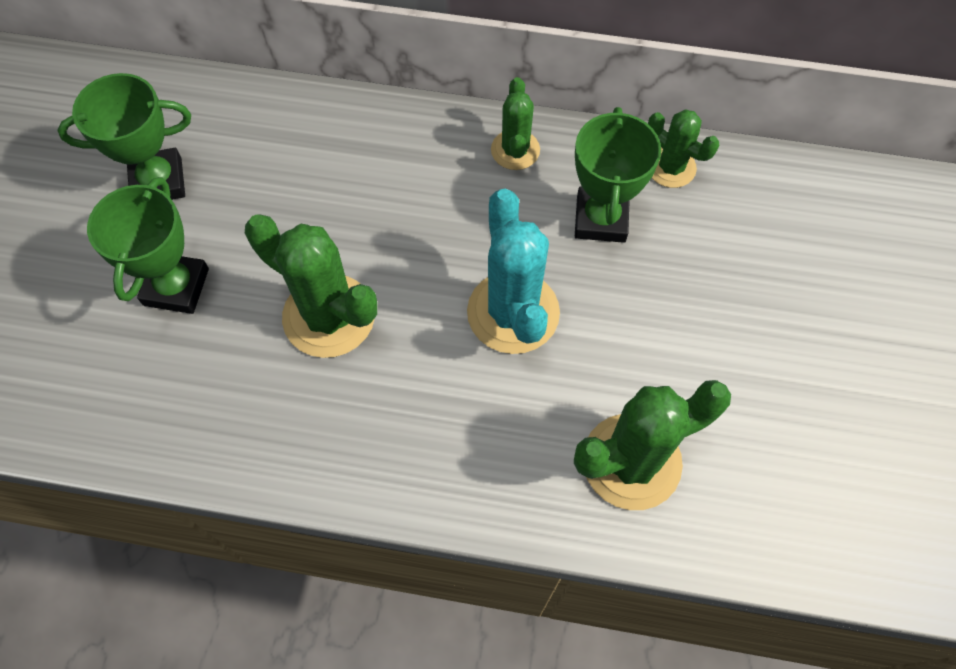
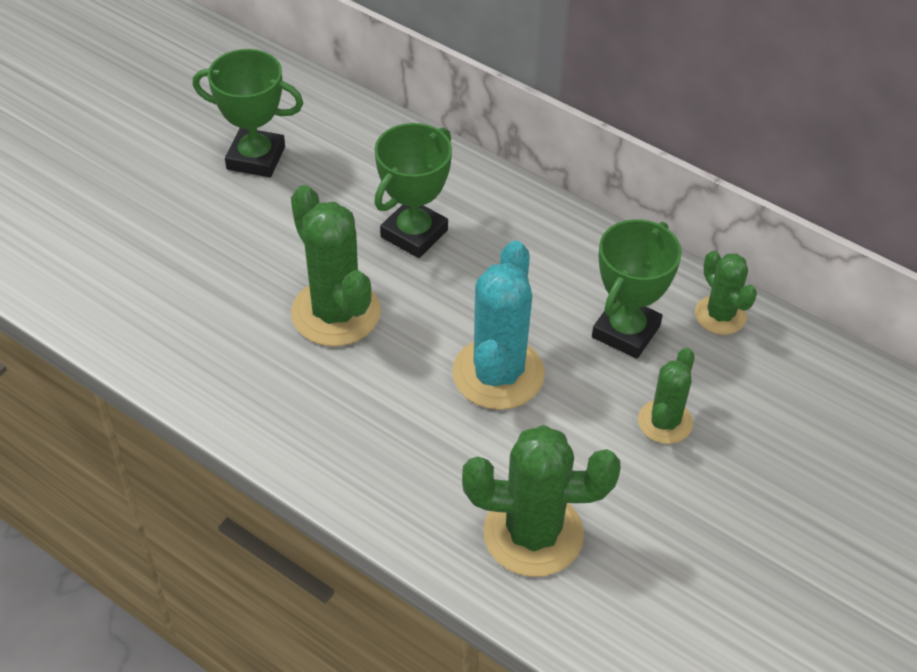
camera: 25 degrees right, 15 degrees down
green trophy [87,177,209,314] -> green trophy moved to [374,123,452,258]
green cactus [491,77,540,170] -> green cactus moved to [638,348,695,444]

